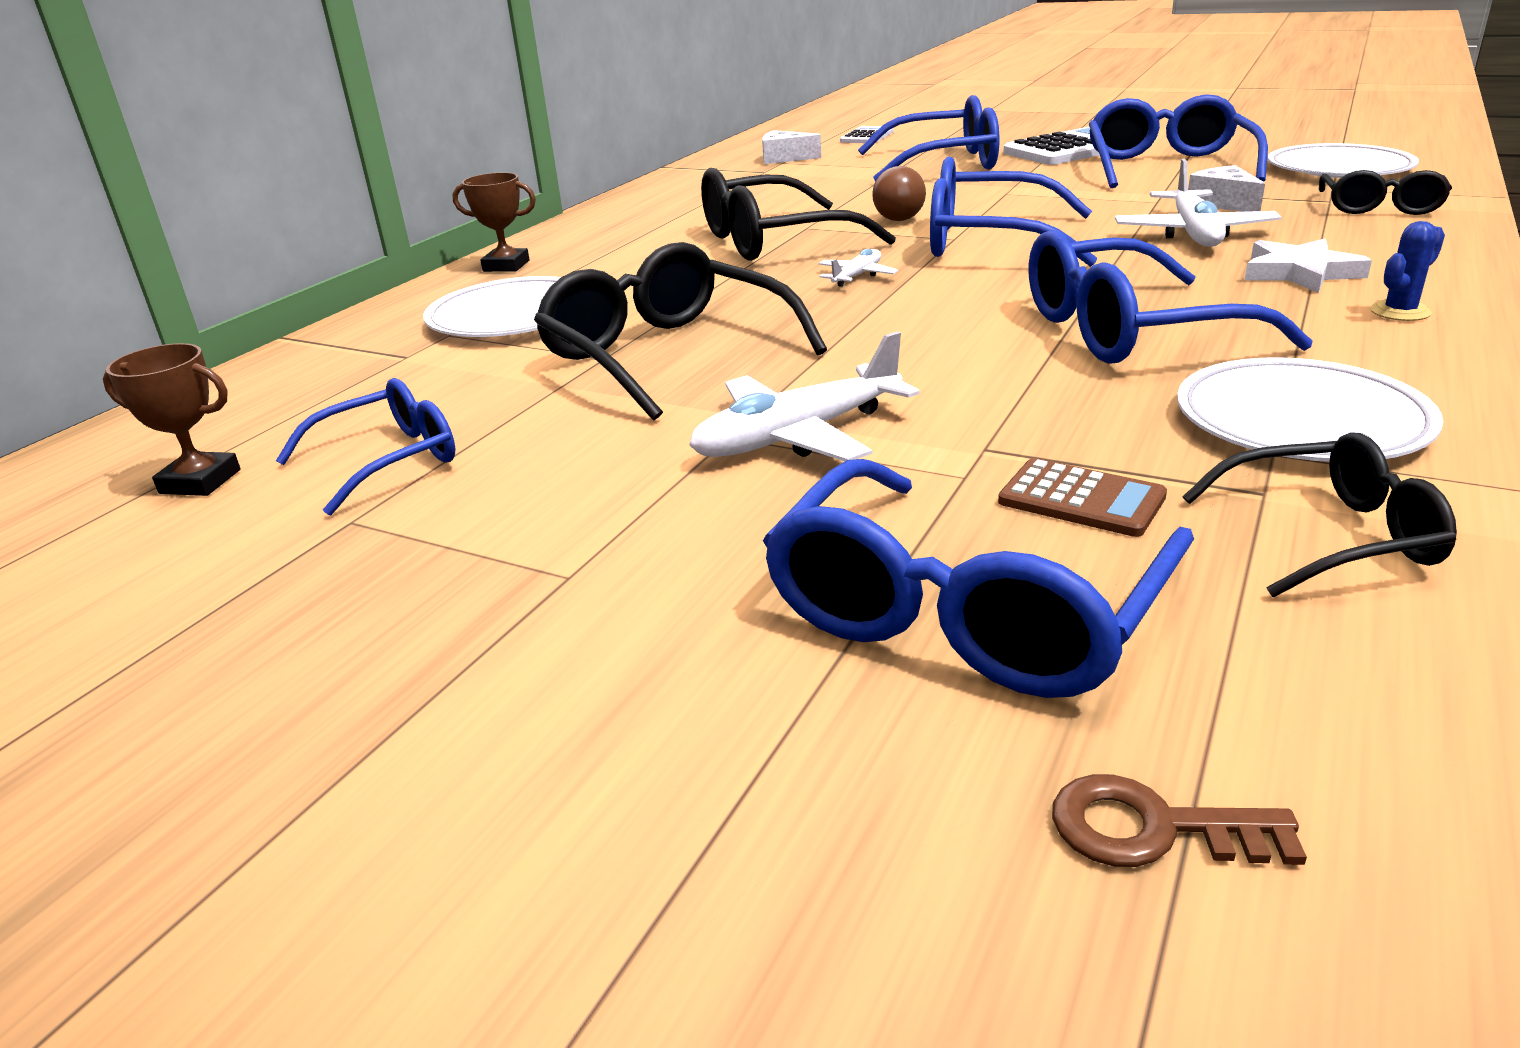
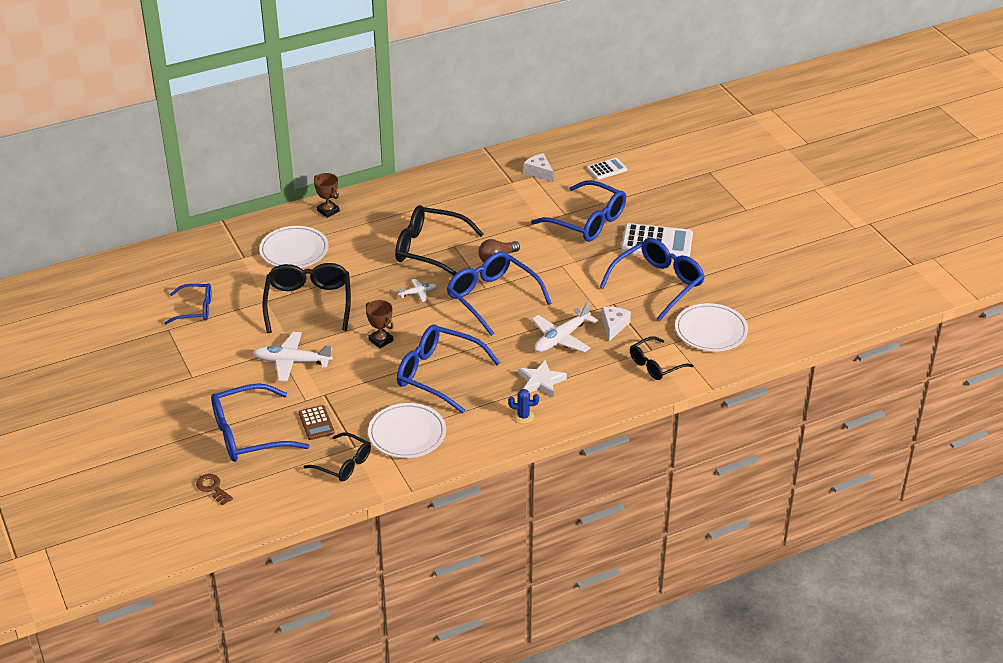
camera: 35 degrees right, 10 degrees up
brown trophy [103,343,241,496] -> brown trophy moved to [366,300,394,349]

